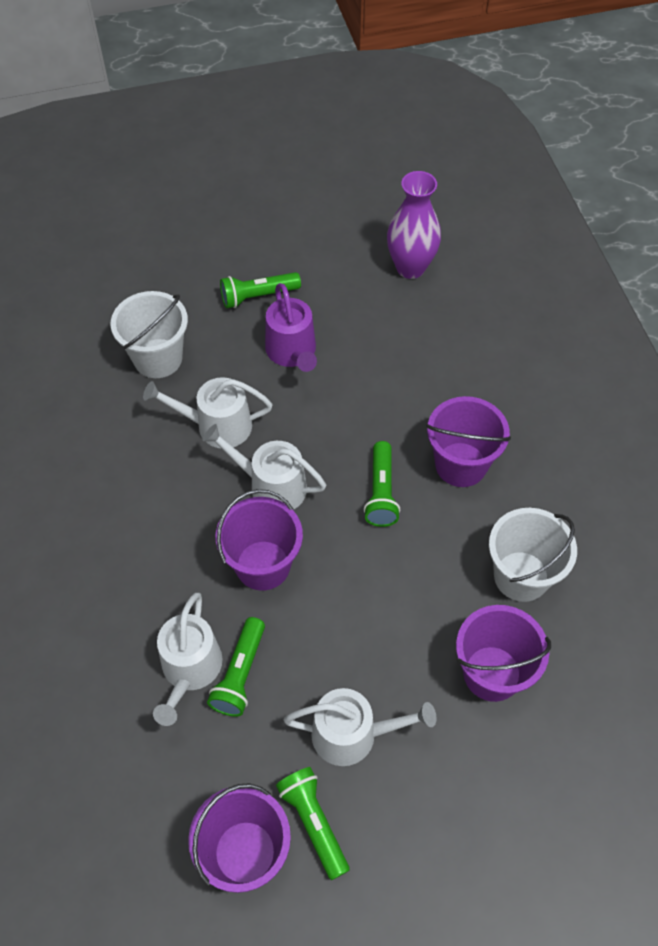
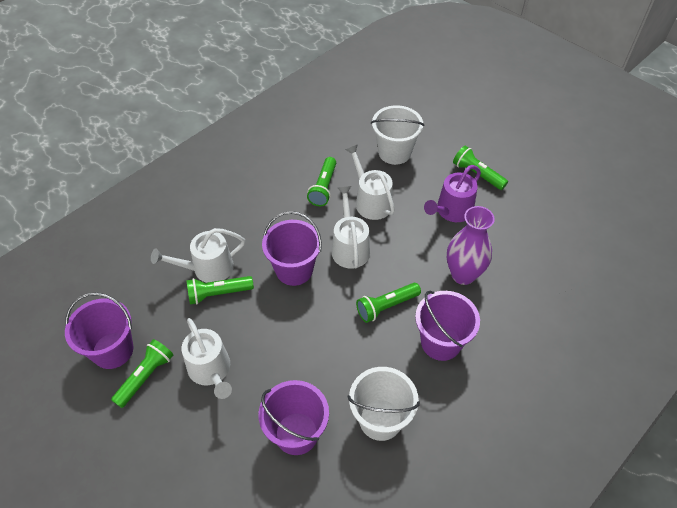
camera: 60 degrees right, 5 degrees down
purple vase [387,171,441,279] -> purple vase moved to [447,206,495,285]
none -> green flashlight [307,157,336,206]

